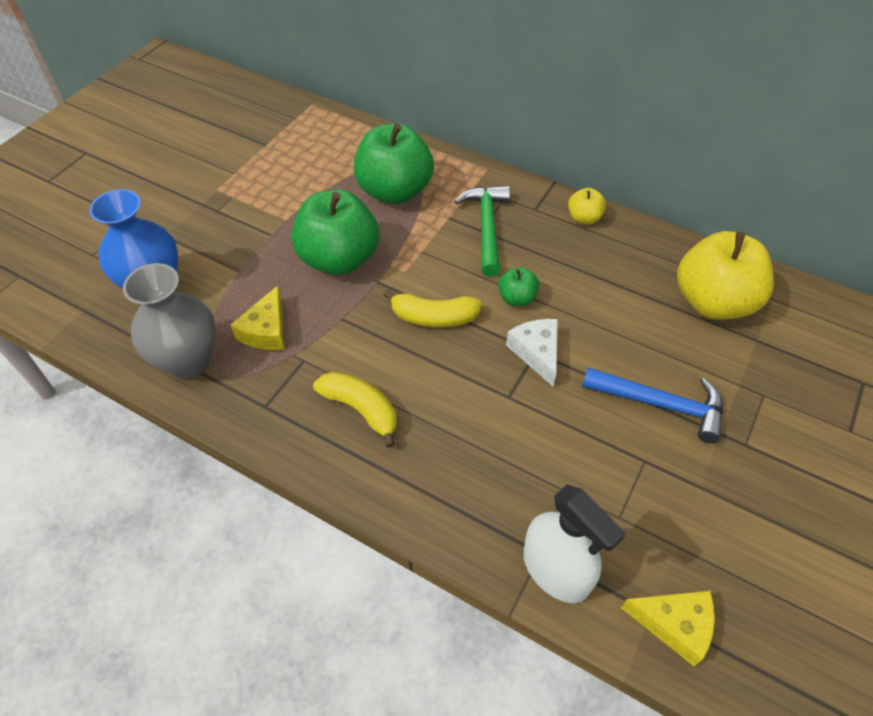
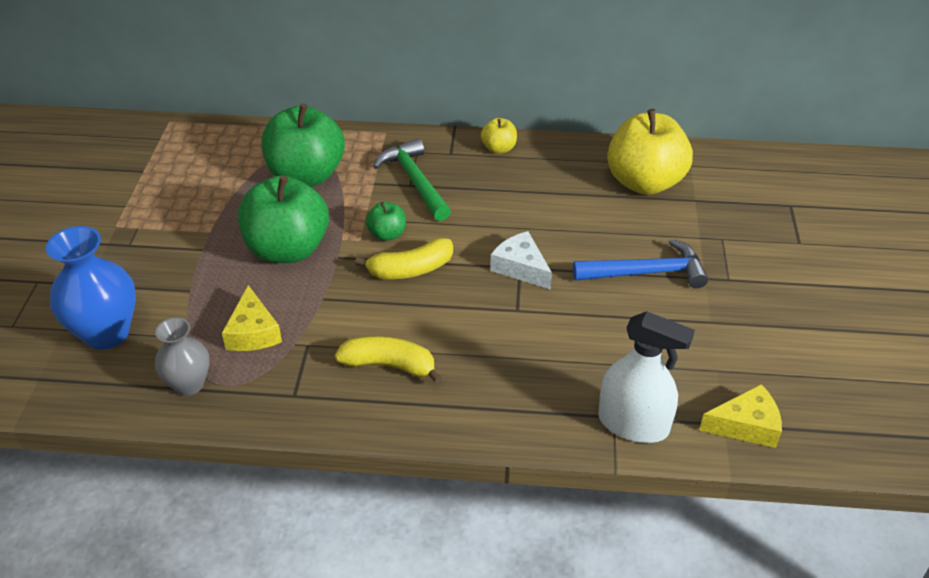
camera: 25 degrees left, 10 degrees down
grey vase [123,263,216,379] -> grey vase [155,318,210,396], size x0.63
green apple [498,267,539,306] -> green apple moved to [366,202,406,241]

